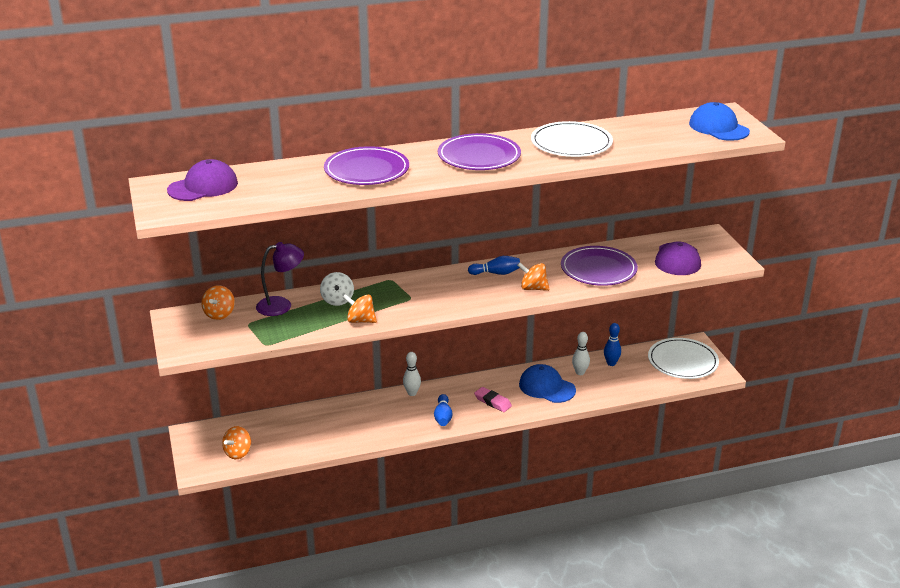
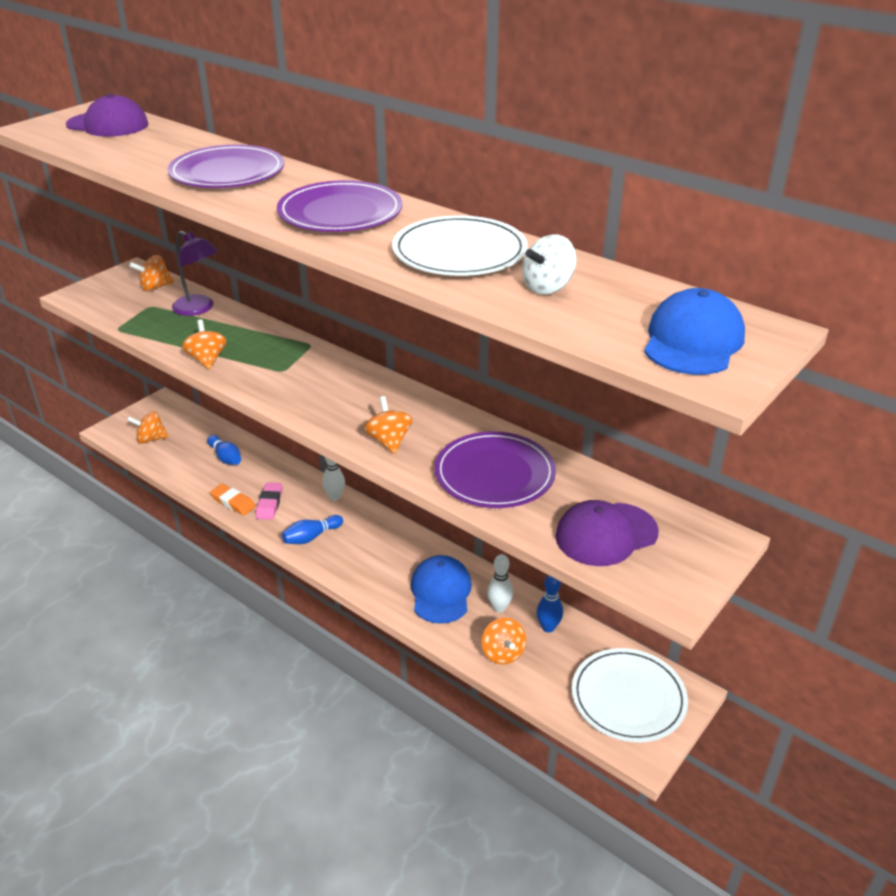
camera: 55 degrees right, 5 degrees up
white spinning top [320,272,354,306] -> white spinning top moved to [522,235,576,295]
blue bowling pin [468,256,520,275] -> blue bowling pin moved to [207,435,241,465]
pink eraser [474,387,512,412] -> pink eraser moved to [256,482,282,520]
none -> orange eraser [210,484,256,515]
none -> orange spinning top [482,618,526,665]

